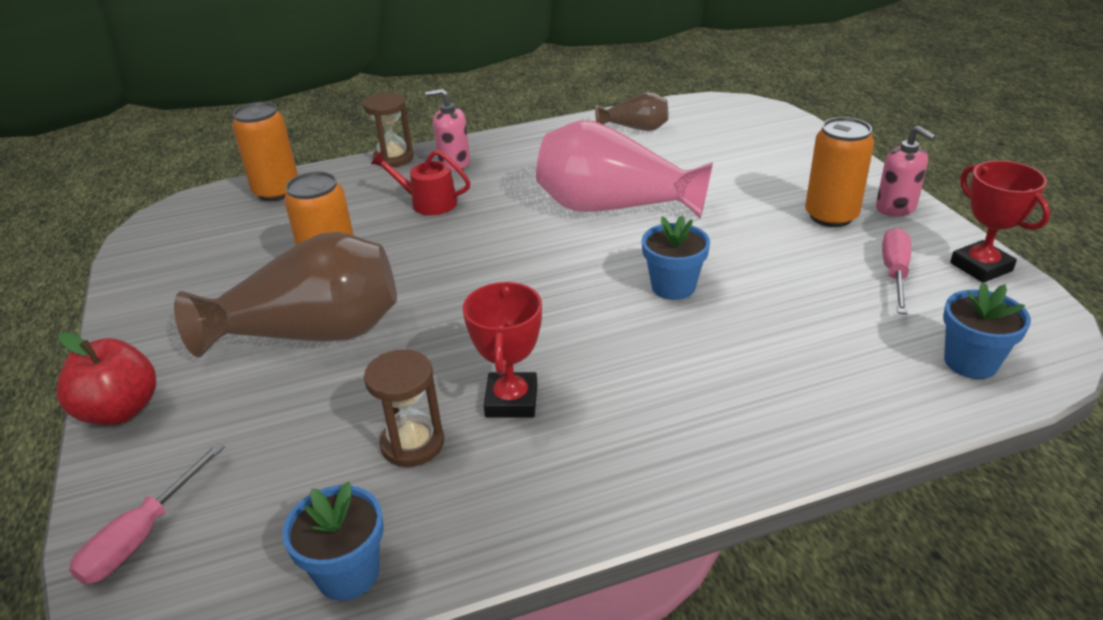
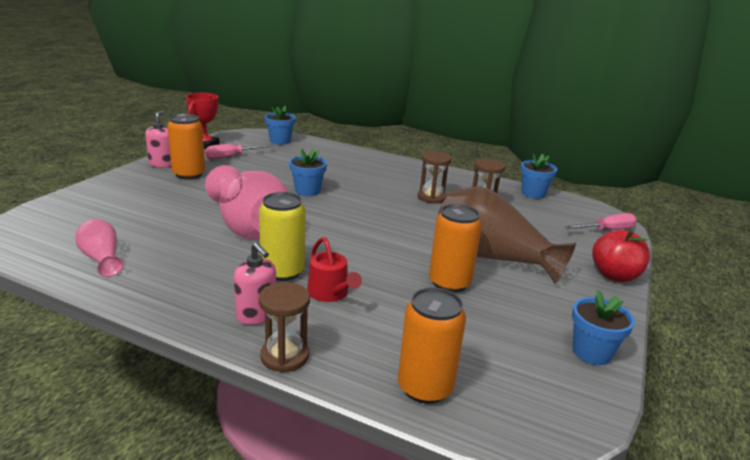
camera: 140 degrees left, 10 degrees down
red trophy [463,282,542,418] -> brown hourglass [418,151,452,204]
brown vase [595,92,668,131] -> pink vase [75,219,124,277]
none -> yellow can [259,192,305,281]
none -> blue flower pot [572,290,635,365]

